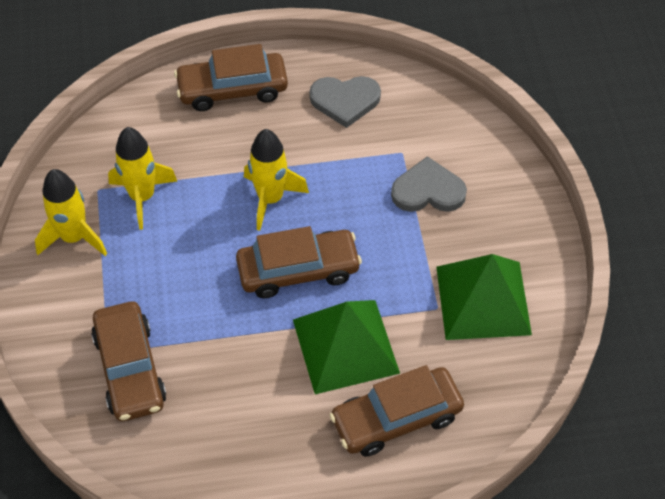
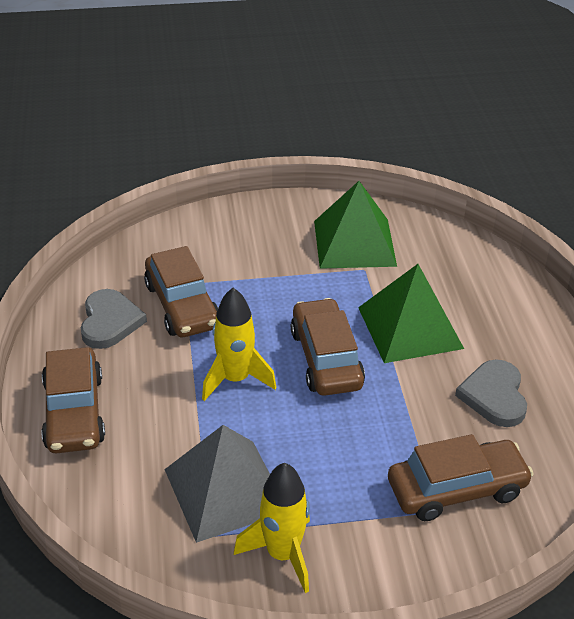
camera: 90 degrees left, 15 degrees down
yellow rocket [108,127,177,230] -> grey pyramid [164,425,270,543]
brown car [330,365,464,457] -> brown car moved to [144,246,218,337]
grey heart [391,156,467,212] -> grey heart moved to [455,359,527,427]

